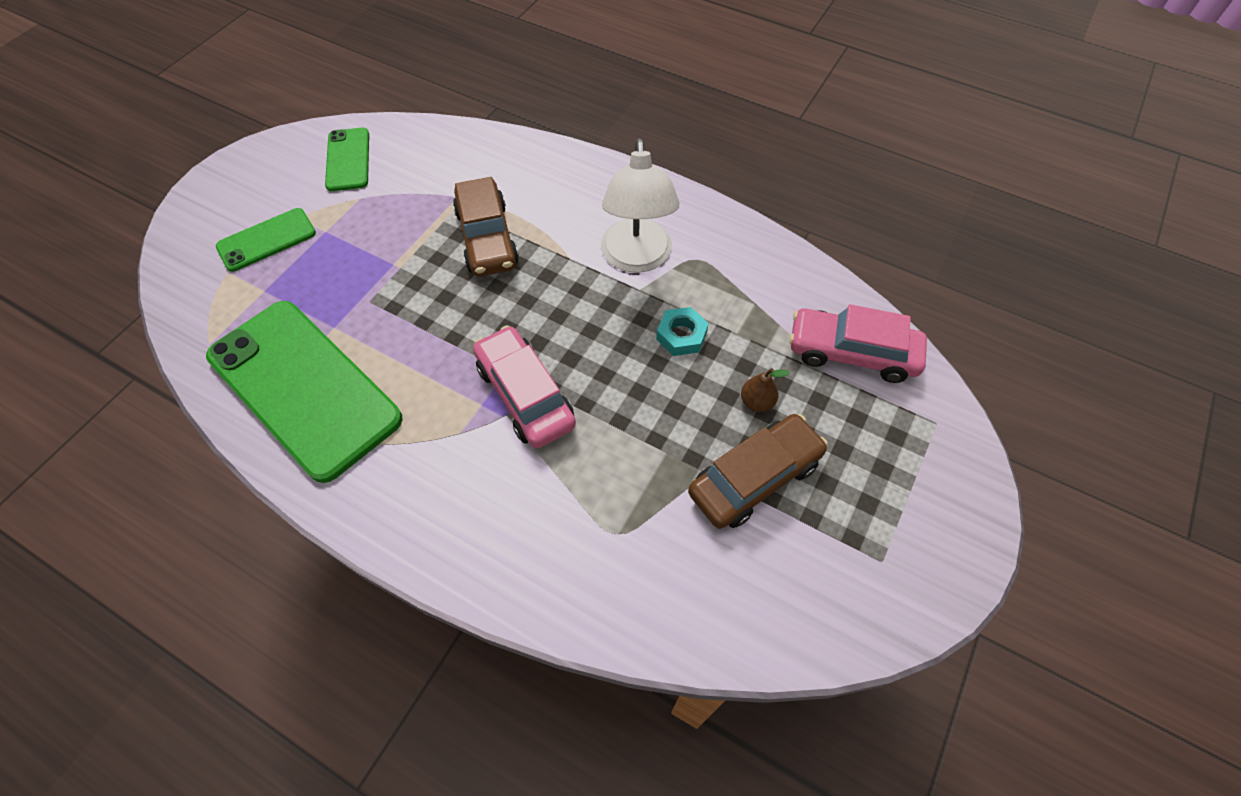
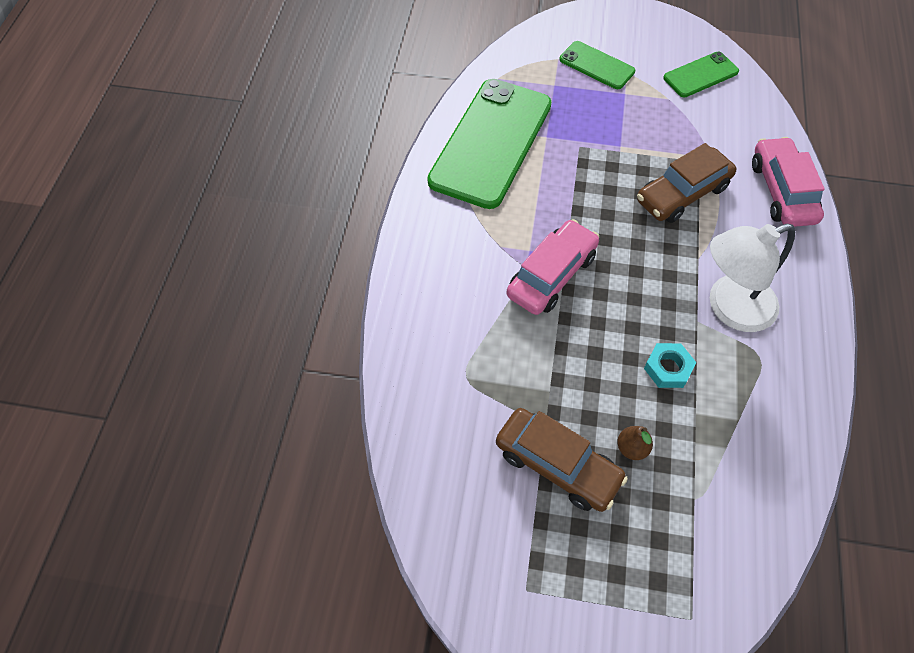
camera: 70 degrees right, 0 degrees up
pink car [789,304,927,383] -> pink car moved to [752,137,825,227]

